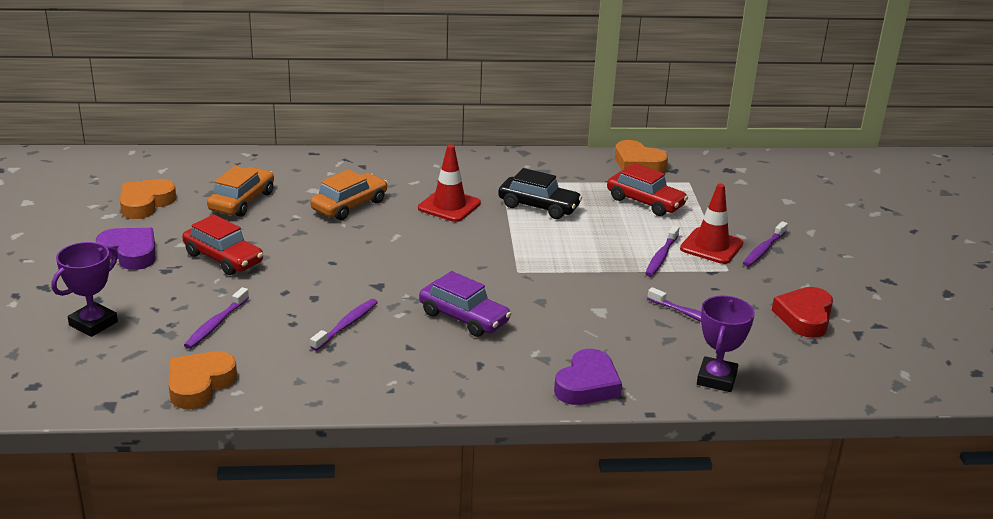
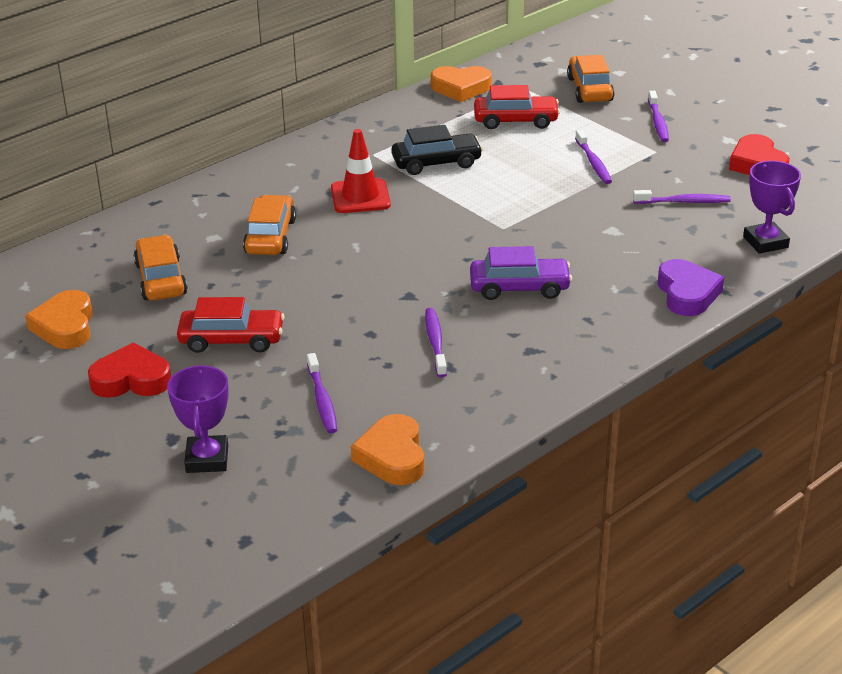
camera: 35 degrees left, 5 degrees up
purple heart [96,228,156,270] -> red heart [88,342,171,398]
red traffic cone [680,184,743,264] -> none
none -> orange car [567,55,614,103]

